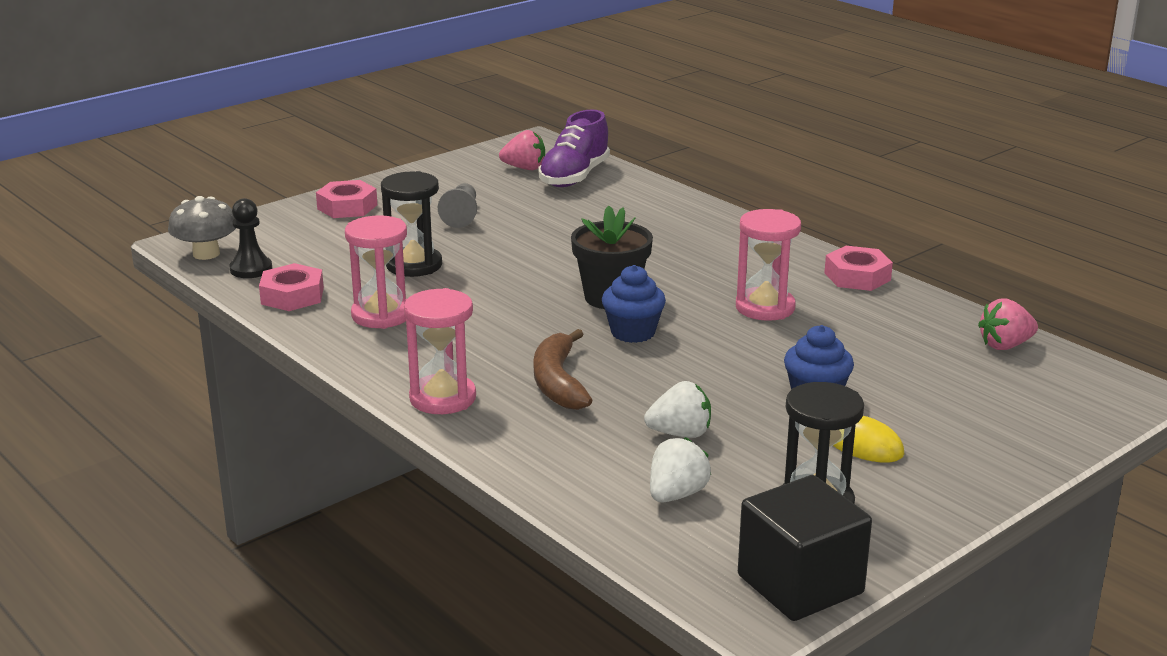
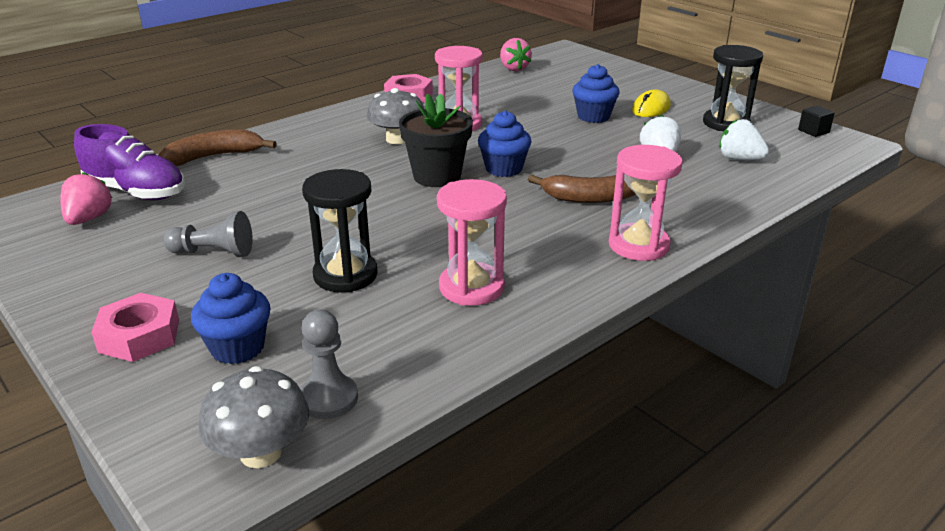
camera: 90 degrees left, 5 degrees up
black pawn [229,198,272,278] -> grey pawn [300,310,358,419]
pink nut [259,263,324,311] -> none
black cube [738,475,872,621] -> black cube [798,106,835,137], size x0.42
none -> brown banana [158,129,277,166]
none -> blue cupcake [191,273,271,364]
none -> grey mushroom [366,88,424,144]

